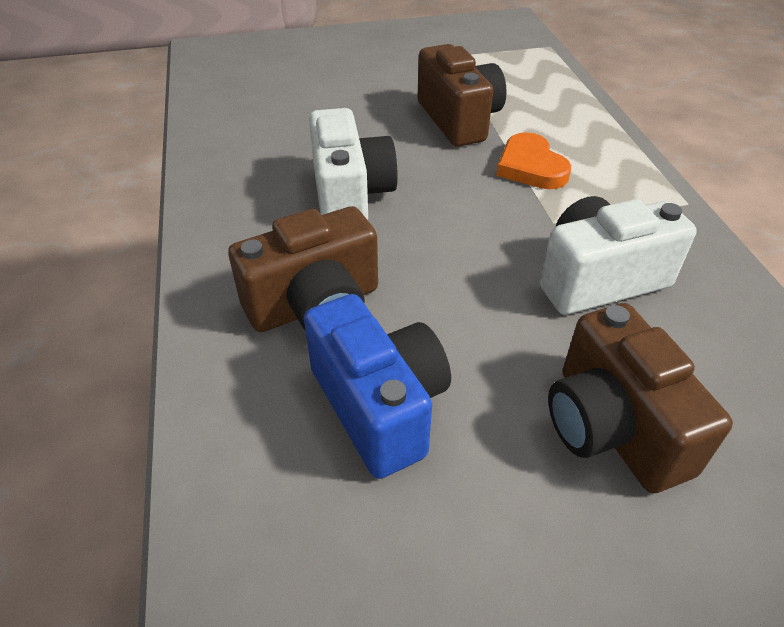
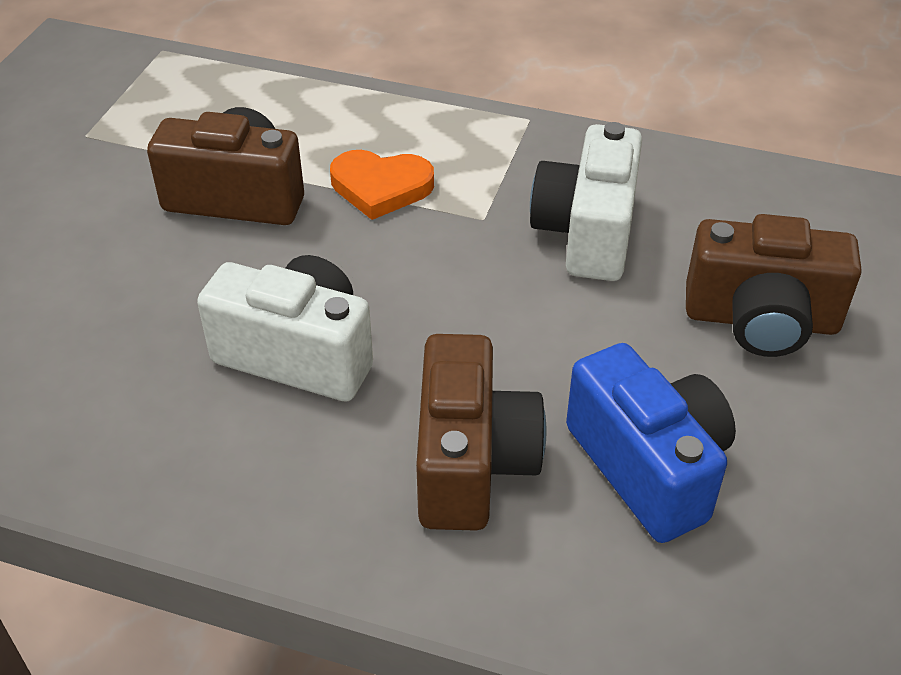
camera: 60 degrees left, 0 degrees up
blue camera [304,294,451,479] -> blue camera turned 60 degrees clockwise [566,343,736,543]

